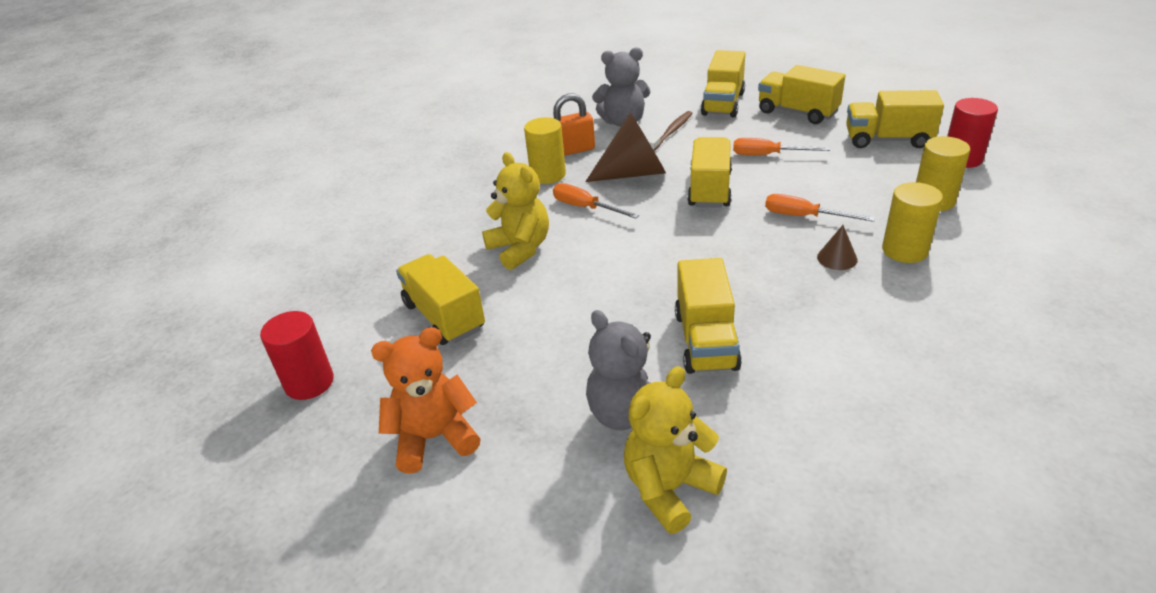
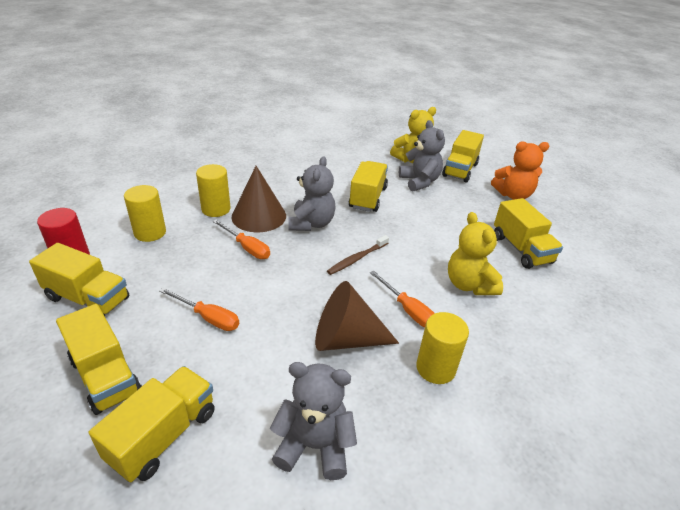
camera: 170 degrees left, 0 degrees up
red cylinder [260,311,334,400] -> none
orange padlock [553,94,595,156] -> none
brown toothbrush [649,111,693,151] -> brown toothbrush moved to [327,235,389,275]
yellow truck [687,137,732,208] -> yellow truck moved to [442,130,484,183]
brown cone [817,225,858,270] -> brown cone [232,166,286,232], size x2.14
none -> grey teddy bear [288,156,335,231]

